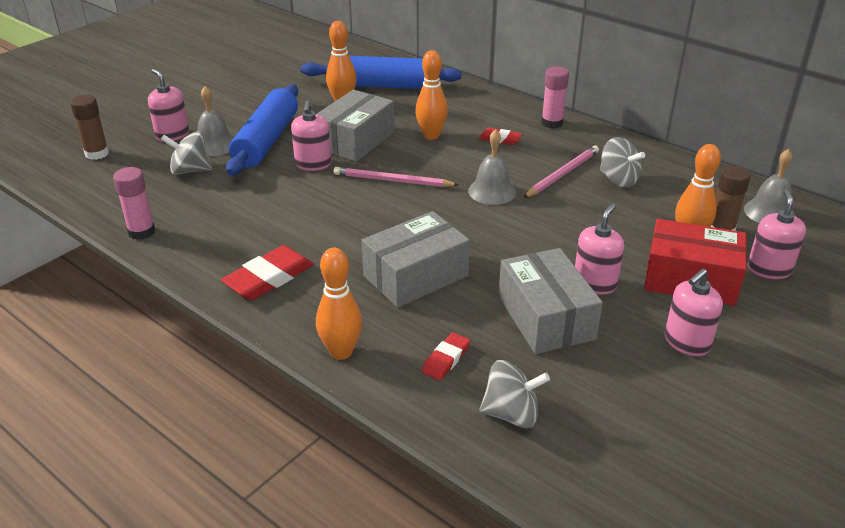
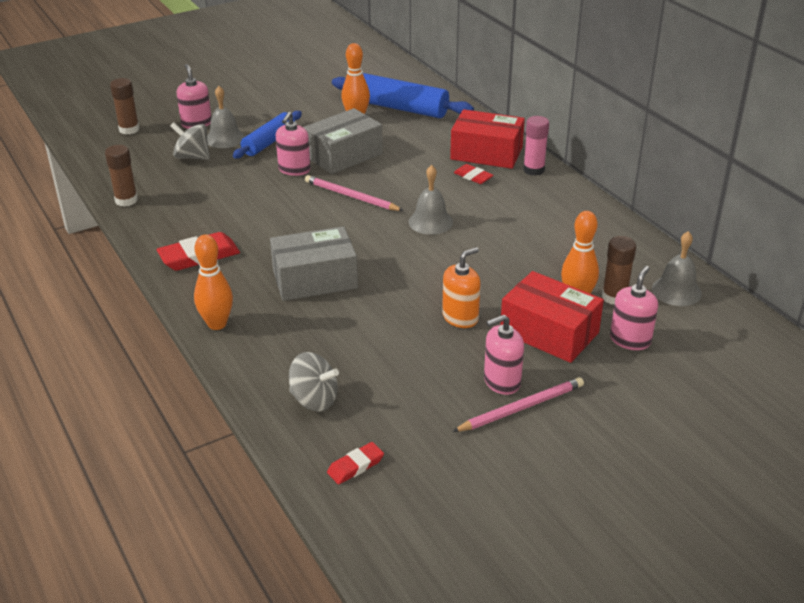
camera: 20 degrees right, 0 degrees up
pink glue stick [113,167,155,240] -> brown glue stick [105,145,138,207]
blue rolling pin [226,84,298,176] -> blue rolling pin [233,111,302,159], size x0.66
orange bowling pin [415,50,448,140] -> none
red eraser [422,332,470,380] -> red eraser moved to [327,442,384,485]
grey box [498,248,603,354] -> none
pink pencil [523,145,599,198] -> pink pencil moved to [452,377,584,432]
pink soap dispenser [575,204,624,295] -> orange soap dispenser [442,247,481,328]
grey spinning top [600,137,645,188] -> none
none -> red box [450,109,525,169]

